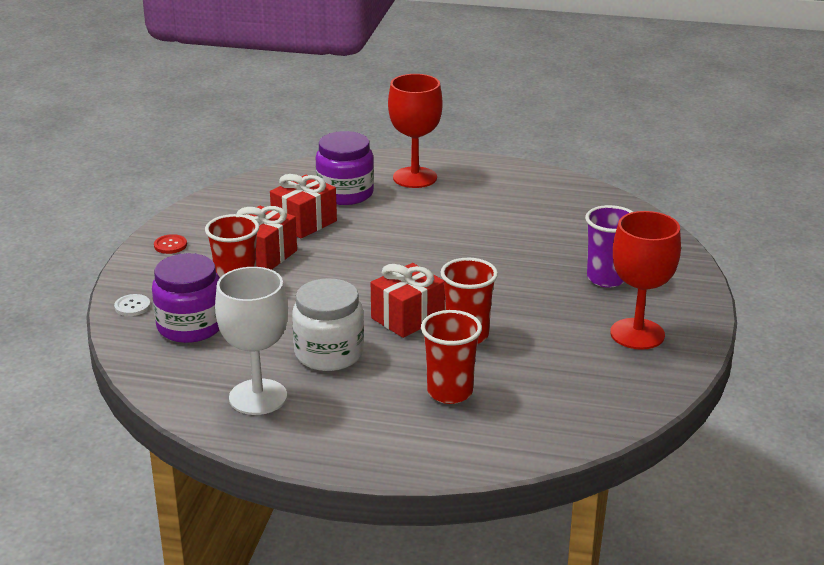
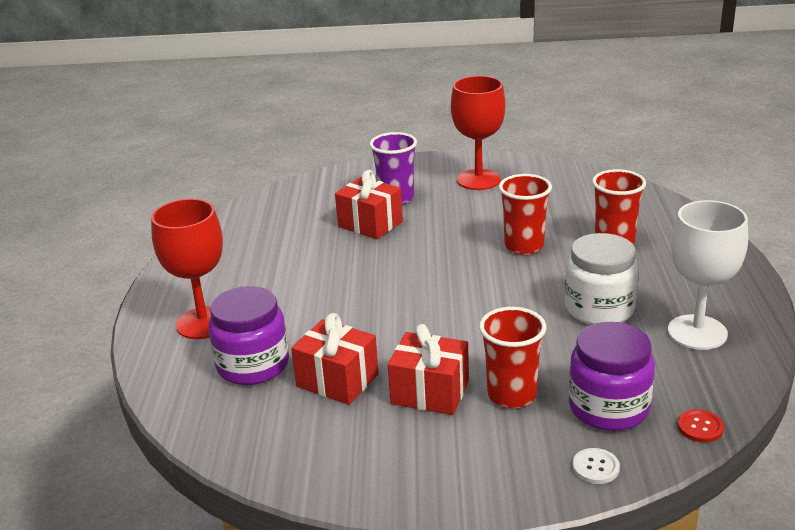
camera: 100 degrees left, 0 degrees up
red button [154,234,187,254] -> red button moved to [677,409,724,442]
red gift [371,263,445,338] -> red gift moved to [335,170,403,239]

